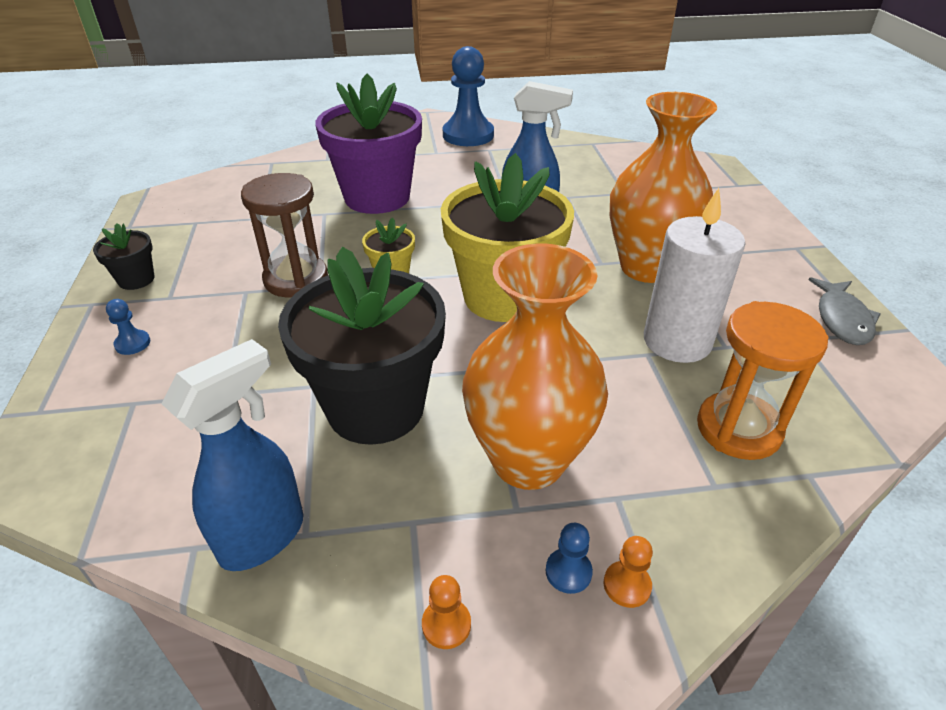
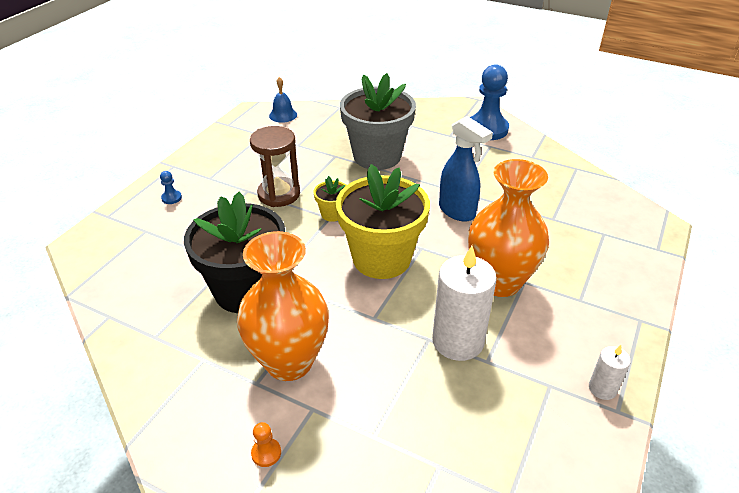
camera: 35 degrees right, 0 degrees up
black flower pot [93,223,154,290] -> none
blue spray bottle [162,339,304,571] -> none
purple flower pot [315,74,422,214] -> grey flower pot [340,73,416,170]
orange pawn [422,575,471,649] -> none
blue pawn [546,523,593,594] -> none
orange hourglass [697,301,829,460] -> none
grey fish [808,277,881,345] -> white candle [589,345,631,400]
none -> blue bell [269,77,297,123]

